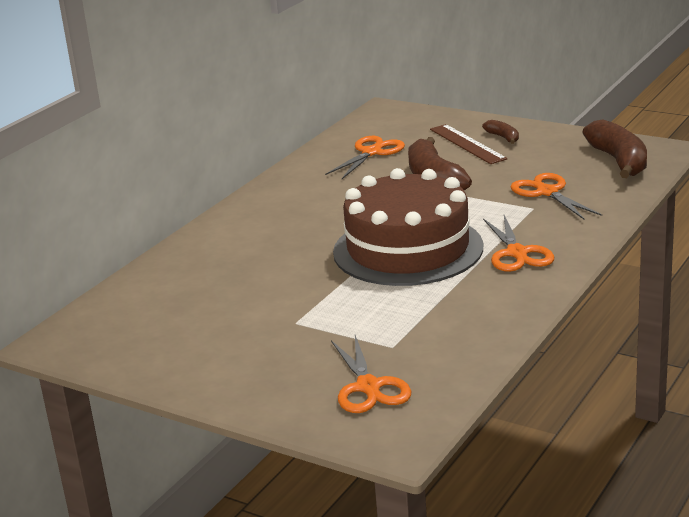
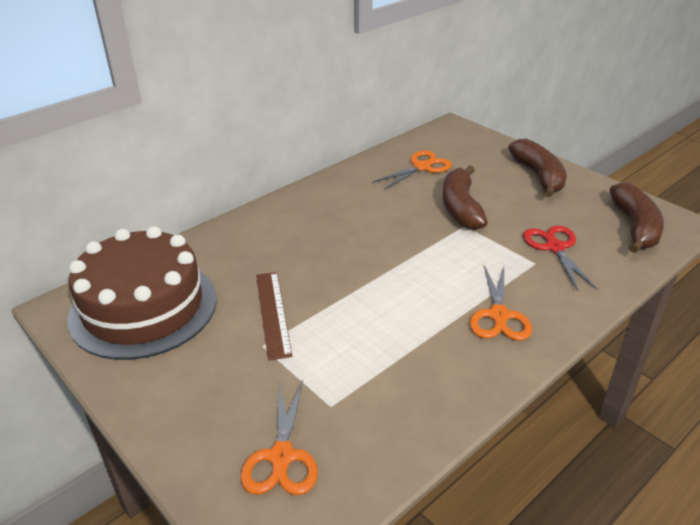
camera: 15 degrees right, 10 degrees up
brown cake [333,168,483,286] -> brown cake moved to [67,226,217,360]
brown ruler [430,124,507,164] -> brown ruler moved to [256,272,292,360]
brown banana [482,120,519,144] -> brown banana [508,139,567,197], size x2.05
orange scissors [511,173,602,219] -> red scissors [523,226,598,291]

